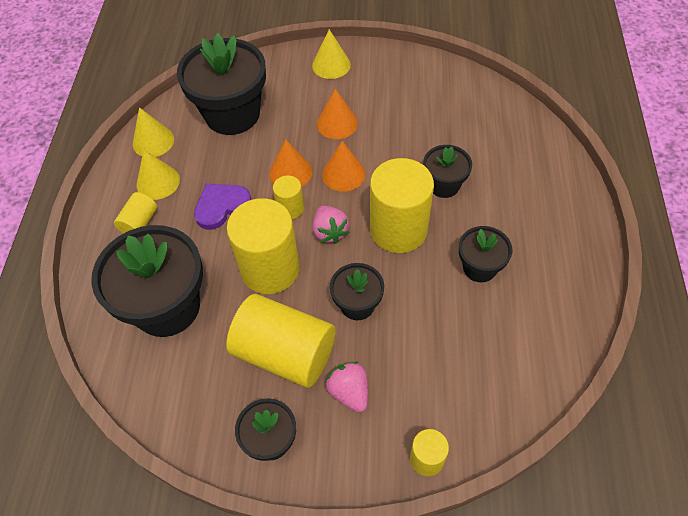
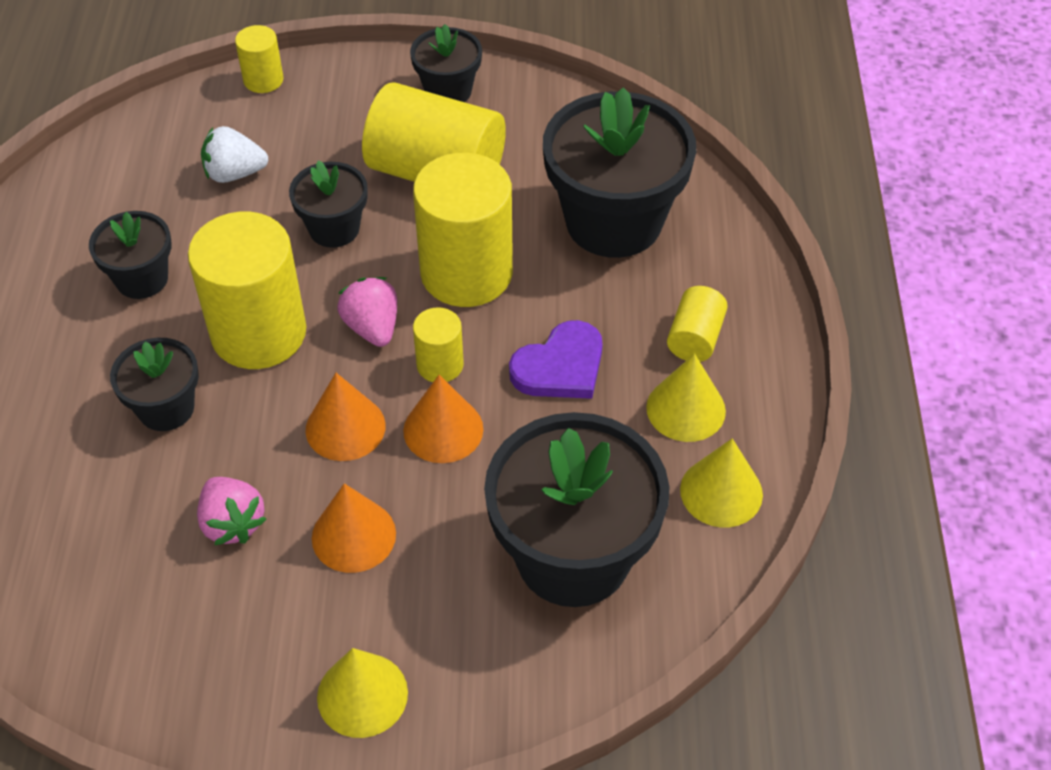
camera: 175 degrees right, 5 degrees down
pink strawberry [326,361,368,412] -> pink strawberry moved to [197,477,267,545]
none -> white strawberry [201,126,269,183]

